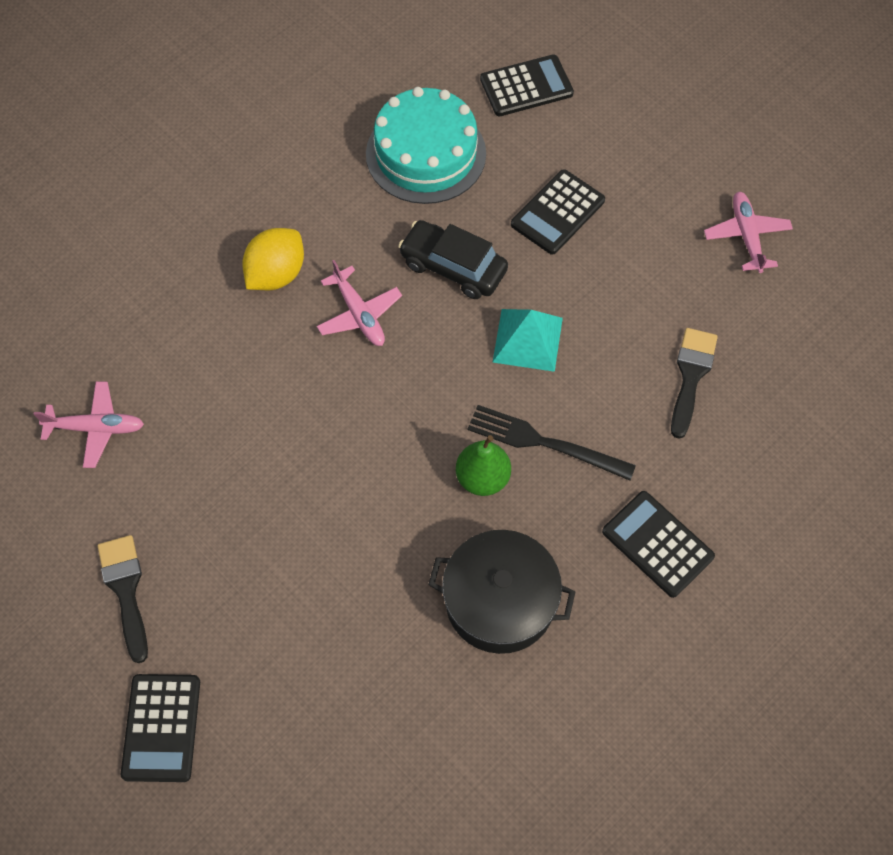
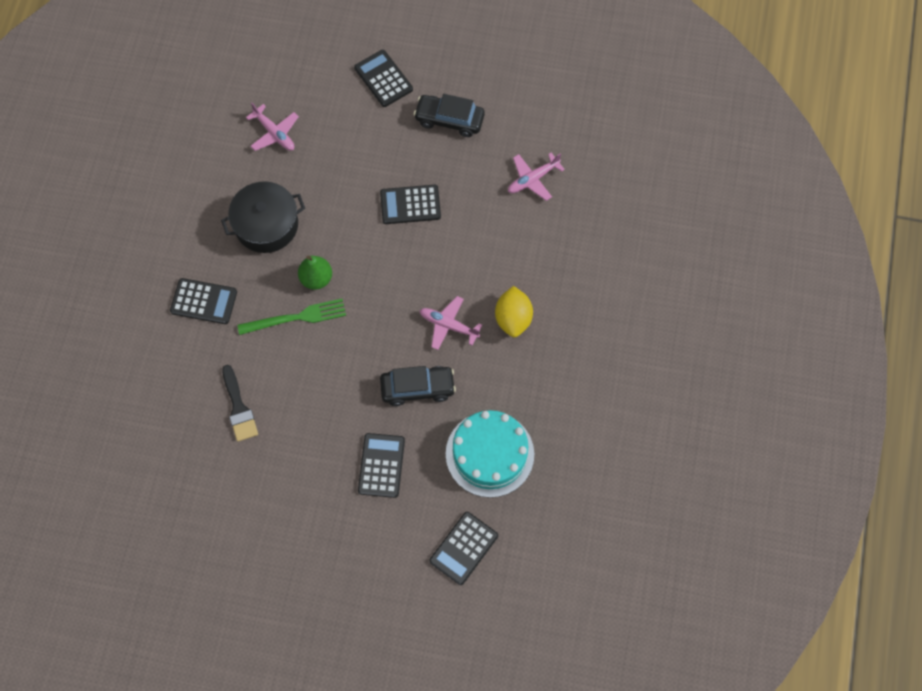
camera: 145 degrees right, 5 degrees up
black brush [98,535,148,663] -> black car [414,94,485,137]
black fork [467,405,636,481] -> green fork [238,299,346,335]
turquoise pyramid [493,309,563,372] -> none
pink plane [704,192,793,273] -> pink plane moved to [246,103,299,151]
none -> black calculator [380,185,441,224]

